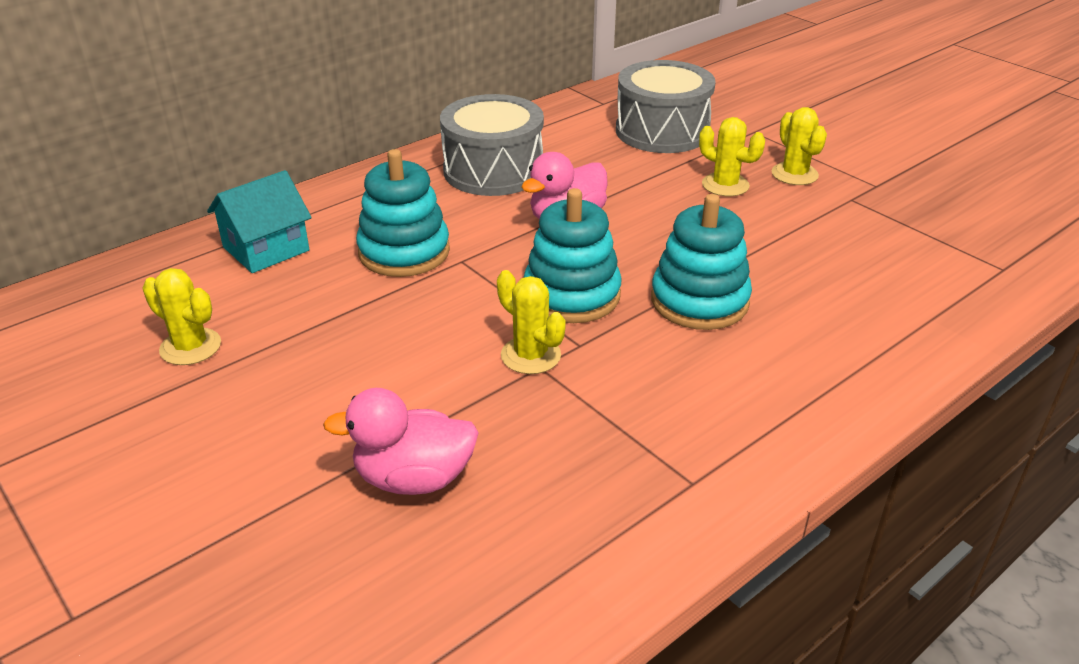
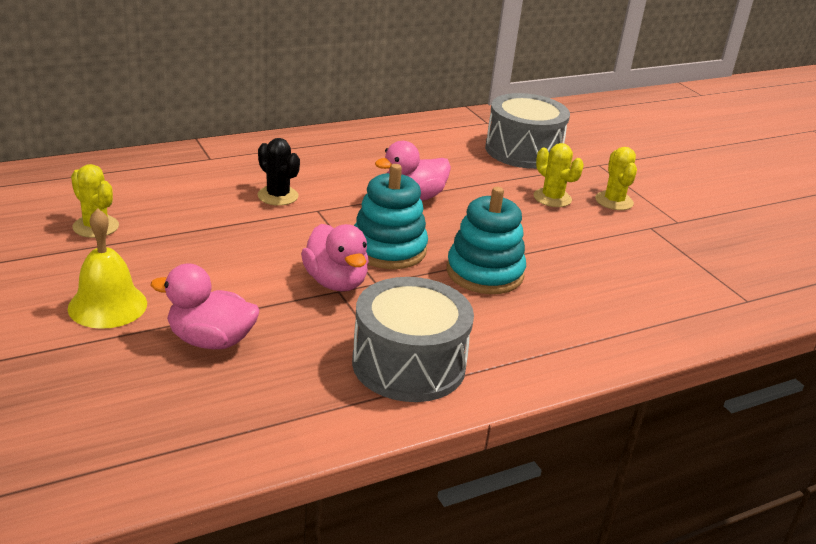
camera: 10 degrees right, 5 degrees down
turquoise house [207,170,312,273] -> none
turquoise stacking toy [356,149,450,277] -> black cactus [258,138,300,206]
grey drum [440,94,544,196] -> grey drum moved to [352,277,474,402]
yellow cactus [497,270,566,374] -> pink duck [301,224,369,291]
none -> yellow bell [68,208,147,329]

